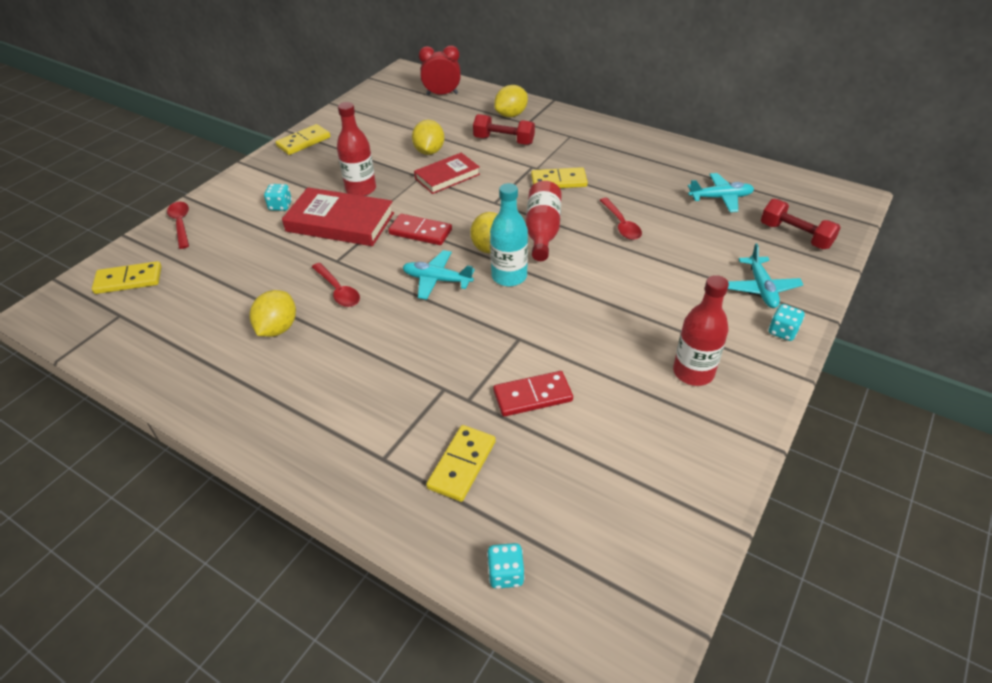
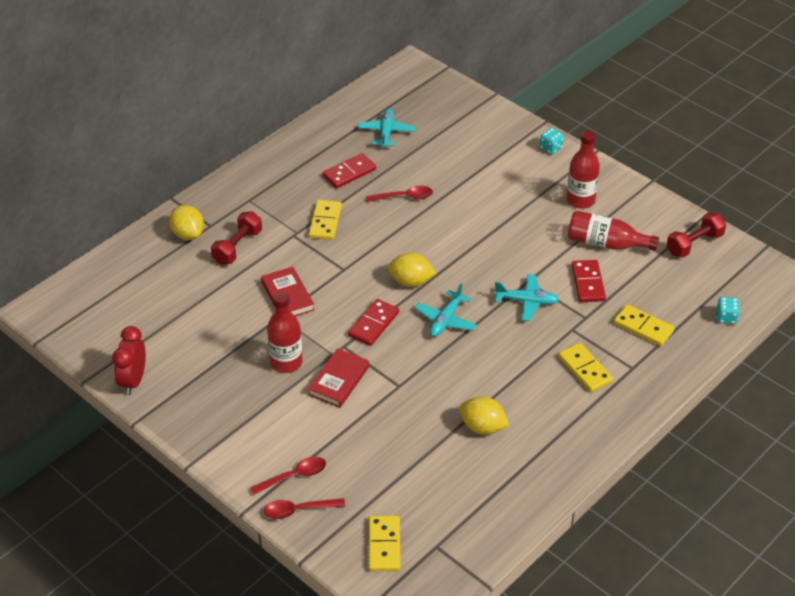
camera: 80 degrees left, 0 degrees up
turquoise dice [264,184,292,211] -> none
yellow domino [276,124,330,155] -> yellow domino moved to [558,343,613,392]
red book [282,187,394,246] -> red book [308,348,369,408], size x0.65
red spoon [312,263,360,307] -> red spoon moved to [250,456,326,495]
yellow lemon [412,120,444,155] -> none
red clock [419,45,461,95] -> red clock moved to [112,326,146,395]
turquoise bottle [490,183,528,286] -> none
red bottle [526,181,562,261] -> red bottle moved to [568,211,659,251]
turquoise plane [728,243,804,308] -> turquoise plane moved to [494,274,559,321]
red dumbbell [761,199,841,249] -> red dumbbell moved to [666,212,726,258]
none -> red domino [323,153,376,188]

